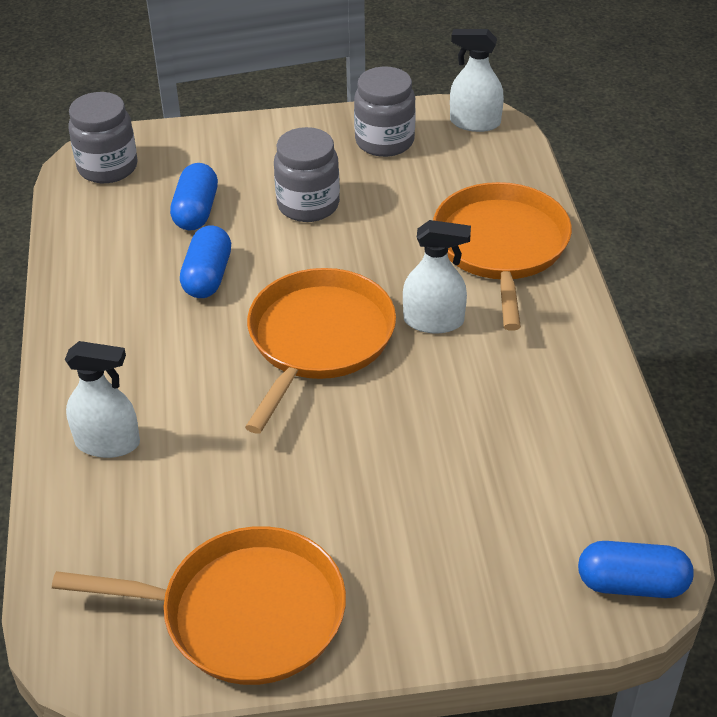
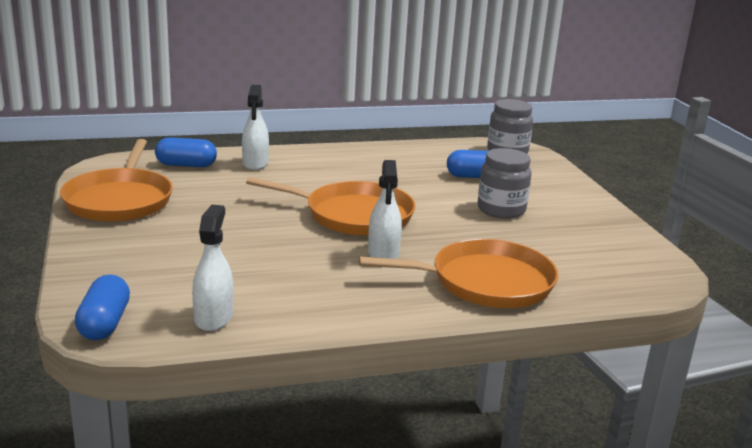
camera: 80 degrees right, 20 degrees down
blue capsule [180,225,231,298] -> blue capsule moved to [155,137,217,167]
grey jar [354,67,416,157] -> none
white spray bottle [450,29,504,132] -> white spray bottle moved to [192,205,233,331]

